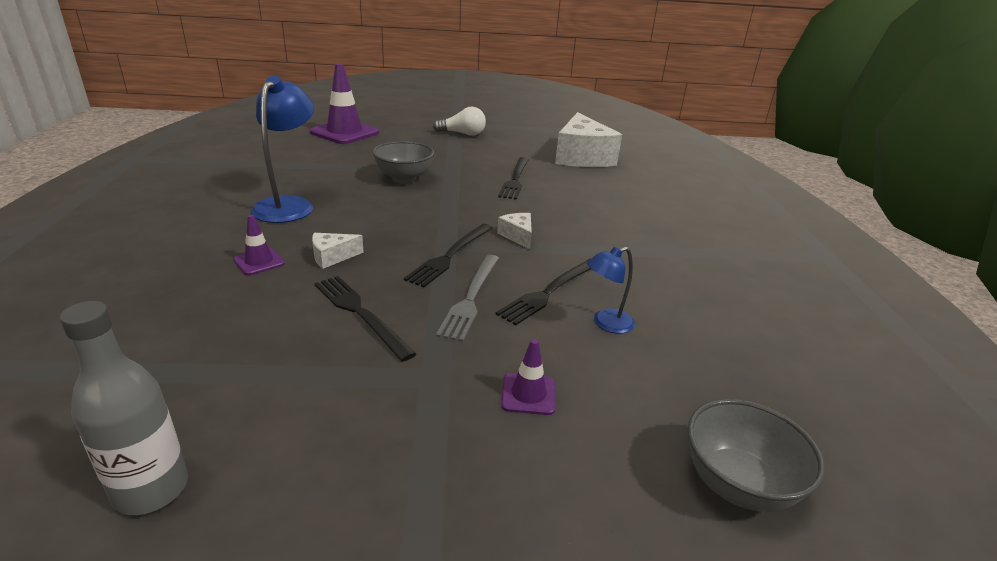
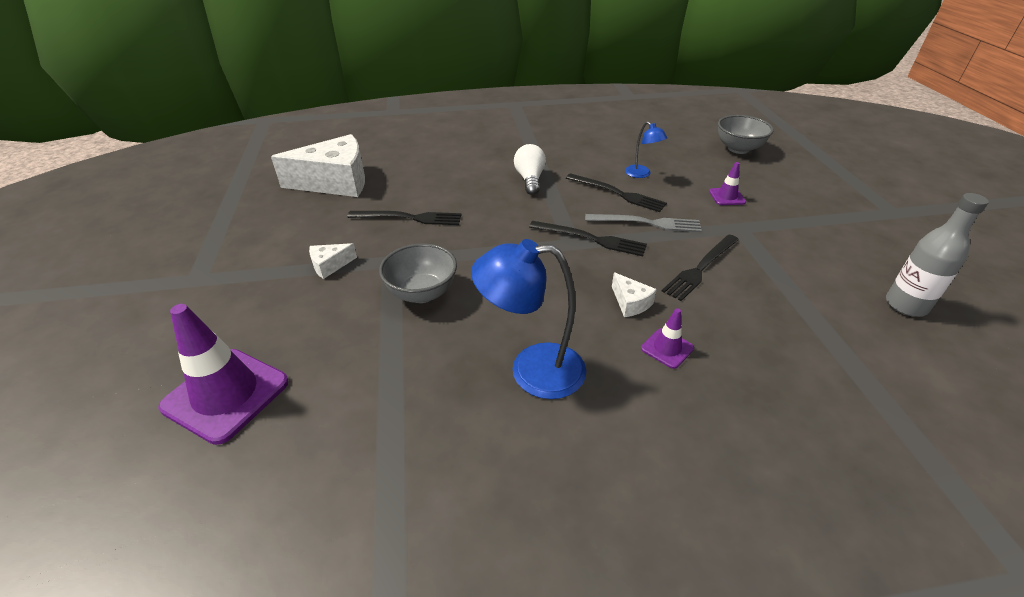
camera: 95 degrees left, 10 degrees up
white light bulb [433,107,486,136] -> white light bulb moved to [514,144,546,195]
white cheese [497,213,532,249] -> white cheese moved to [309,243,357,279]

